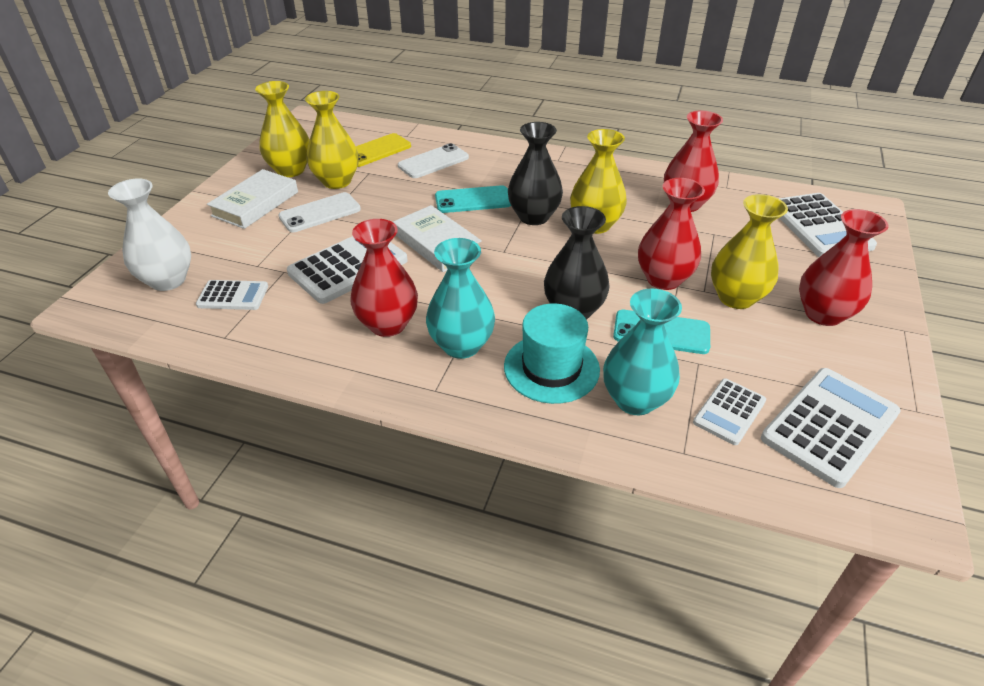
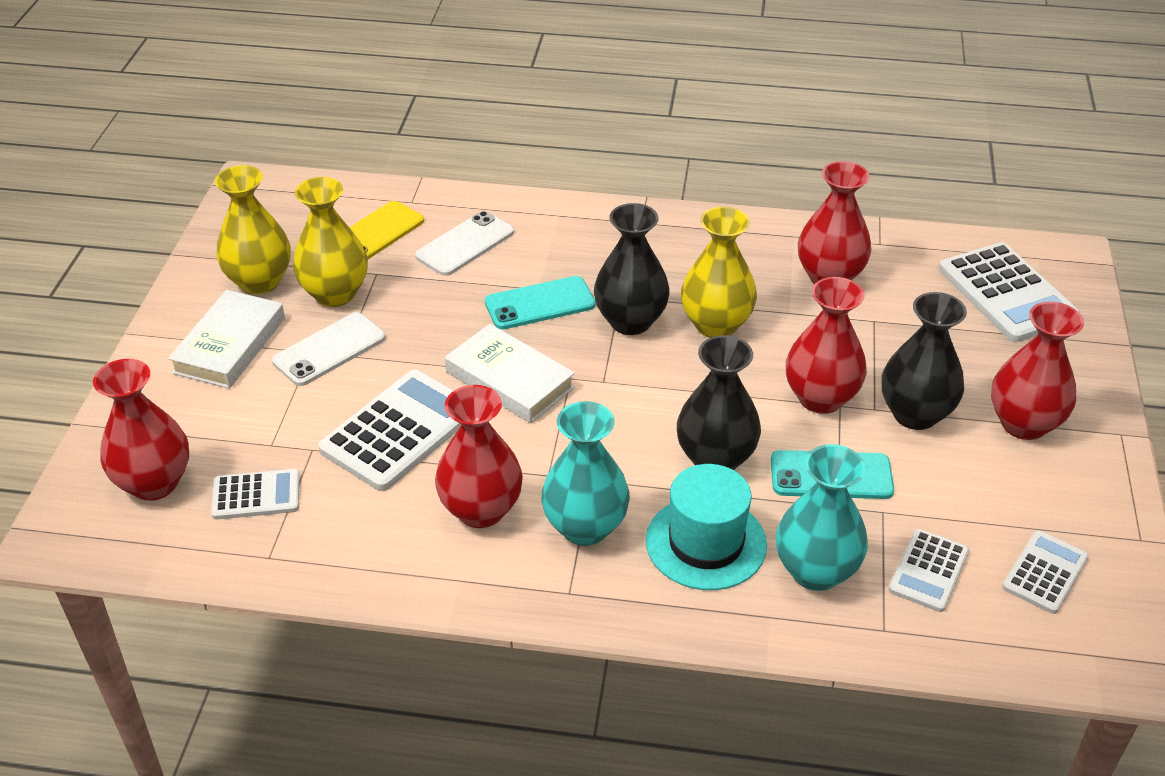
camera: 10 degrees left, 0 degrees up
white vase [108,178,191,291] -> red vase [93,359,189,501]
yellow vase [711,194,788,309] -> black vase [881,292,967,430]
white calculator [761,368,901,488] -> white calculator [1002,530,1089,614], size x0.57

